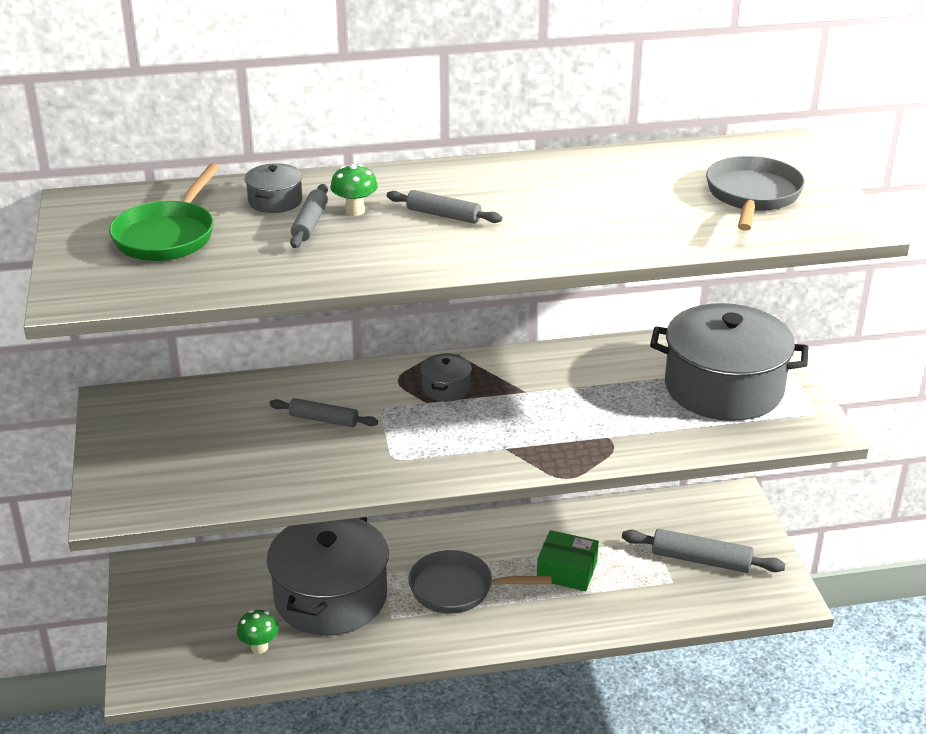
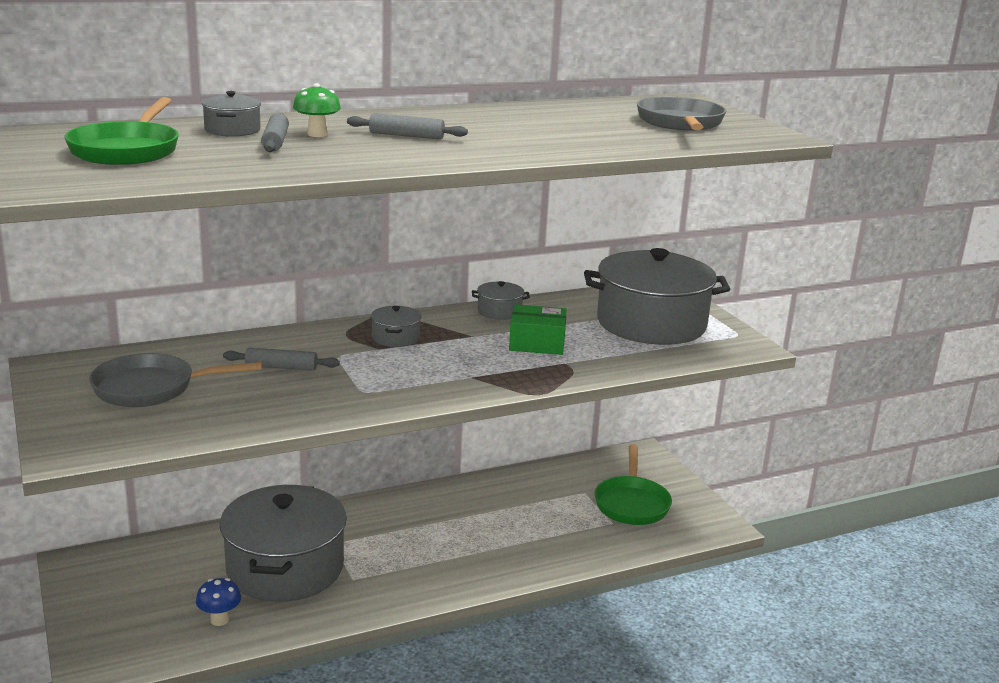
camera: 15 degrees left, 10 degrees down
green mushroom [237,610,279,654] -> blue mushroom [196,578,241,626]
grey pan [408,550,552,614] -> grey pan moved to [89,353,262,407]
green box [537,530,599,591] -> green box moved to [509,304,567,355]
grey rolling pin [622,529,785,573] -> green pan [595,444,672,525]
none -> grey pot [472,281,530,320]

